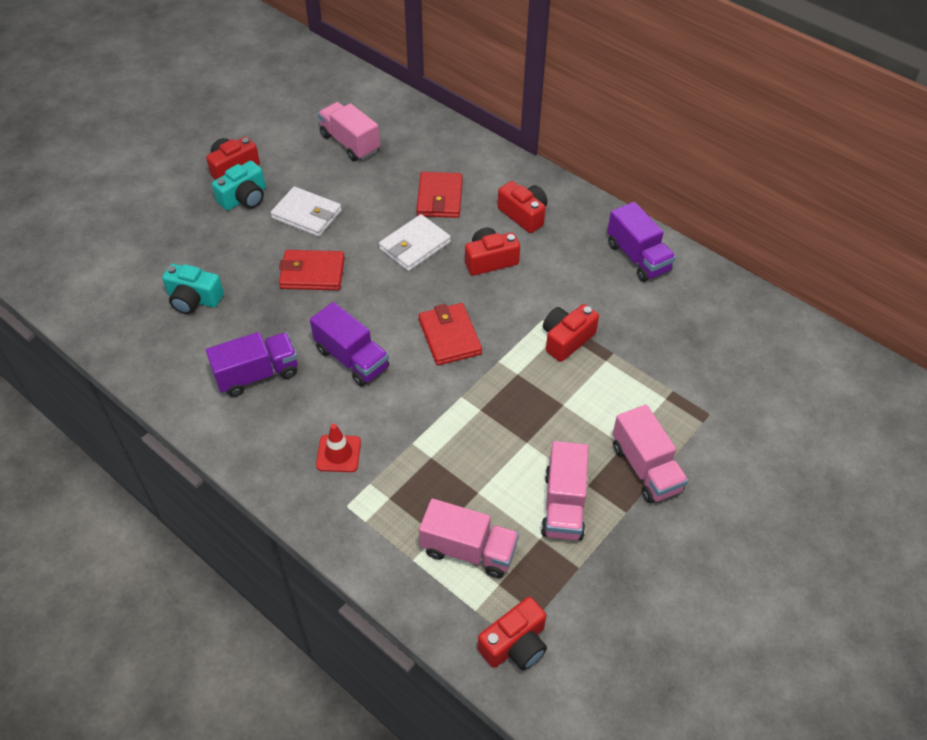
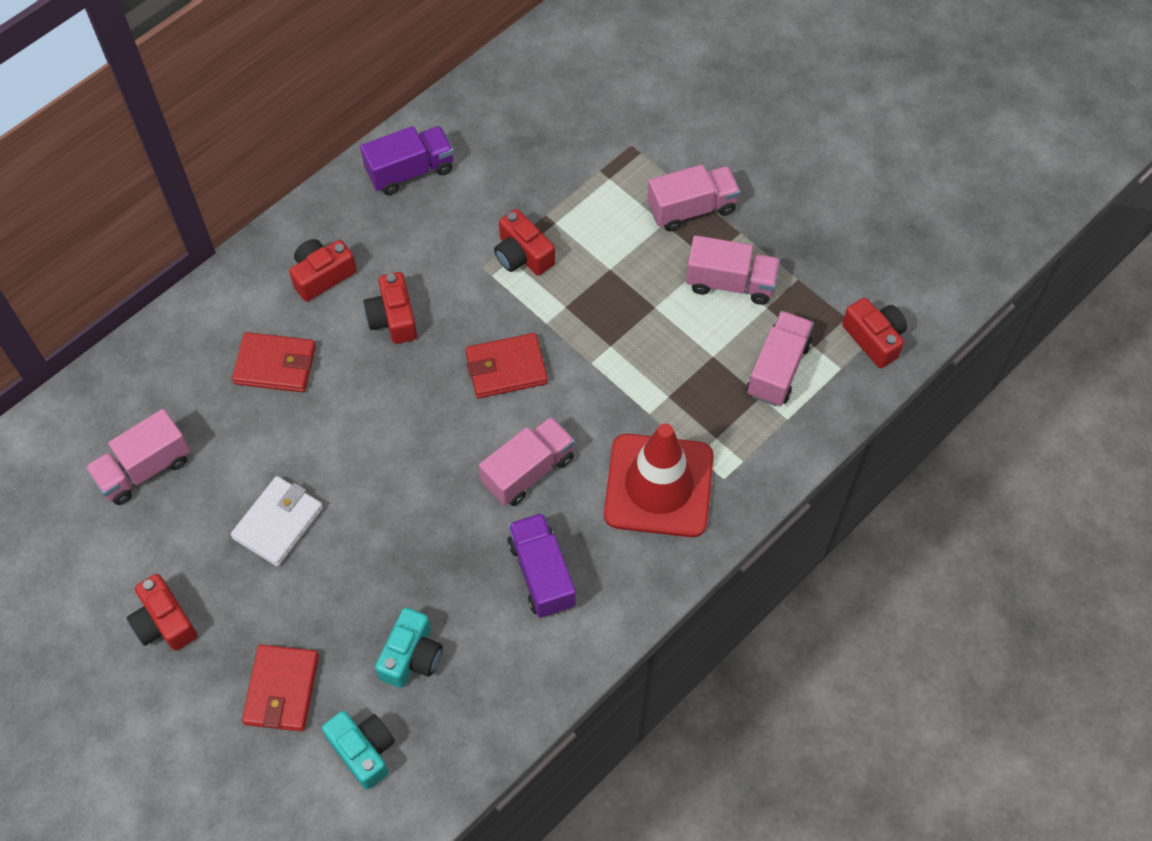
camera: 85 degrees left, 10 degrees up
turquoise camera [212,161,266,210] -> turquoise camera moved to [322,711,395,790]
red wallet [279,250,345,290] -> red wallet moved to [242,645,319,731]
purple truck [310,302,389,387] -> pink truck [479,416,575,506]
red traffic cone [316,424,361,472] -> red traffic cone [604,423,714,537], size x2.26
white wallet [379,214,451,271] -> none

